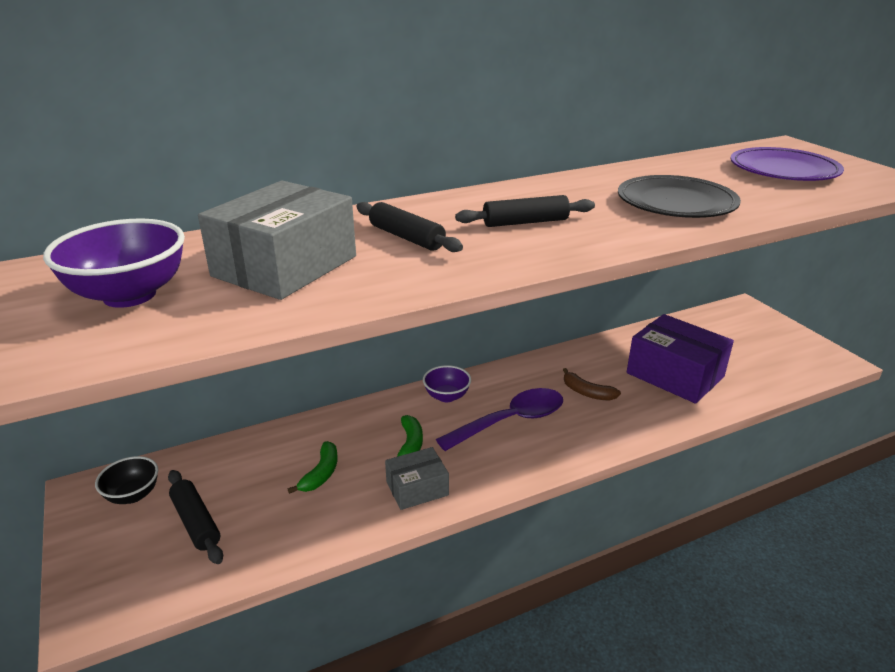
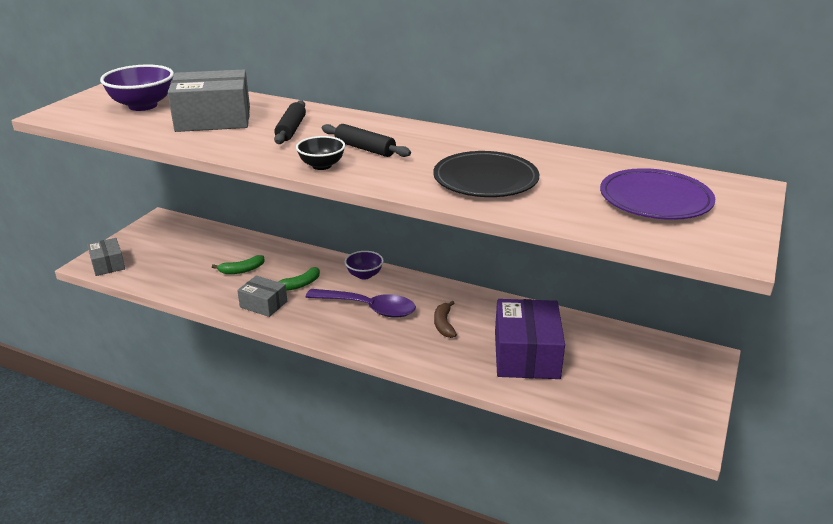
camera: 50 degrees right, 0 degrees up
black bowl [95,456,158,504] -> black bowl moved to [296,136,345,170]
black rolling pin [168,470,223,564] -> none
none -> grey box [87,238,125,276]

